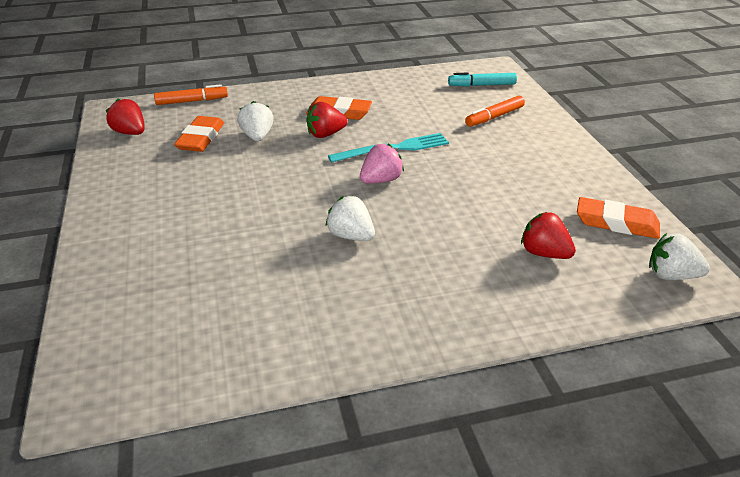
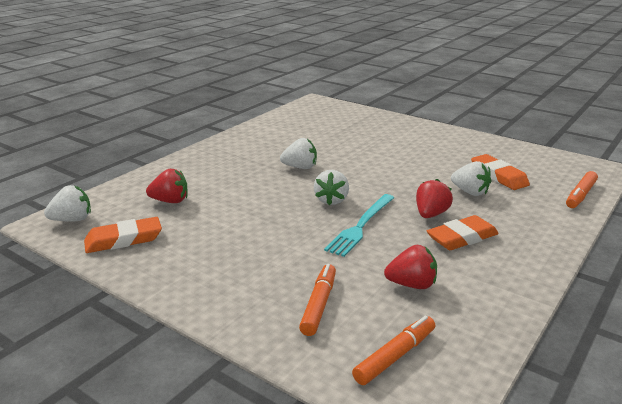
camera: 140 degrees right, 10 degrees down
red strawberry [106,98,145,135] -> red strawberry moved to [384,245,437,289]
pink strawberry [360,144,404,184] -> white strawberry [314,170,349,205]
turquoise marker [448,72,517,87] -> orange marker [352,316,435,385]

